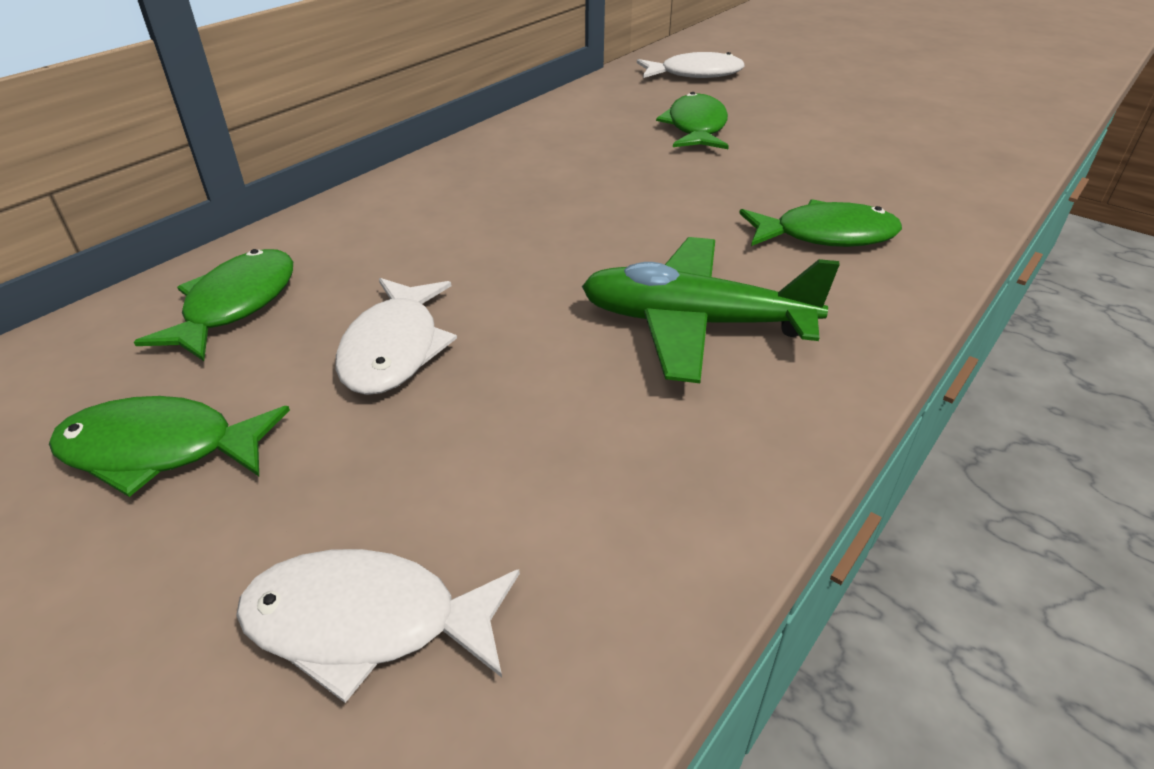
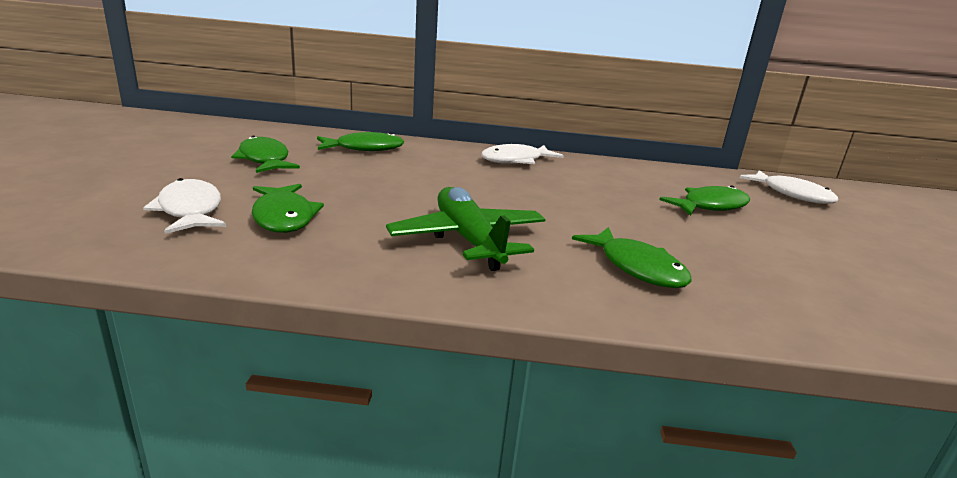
camera: 55 degrees right, 15 degrees down
white fish [335,278,457,395] -> white fish moved to [481,144,564,164]
none -> green fish [252,184,324,233]

